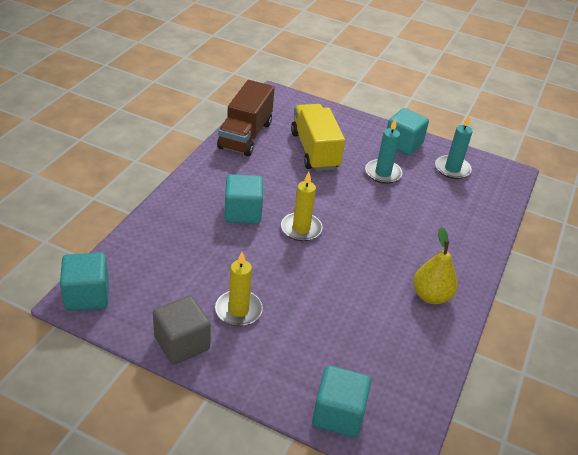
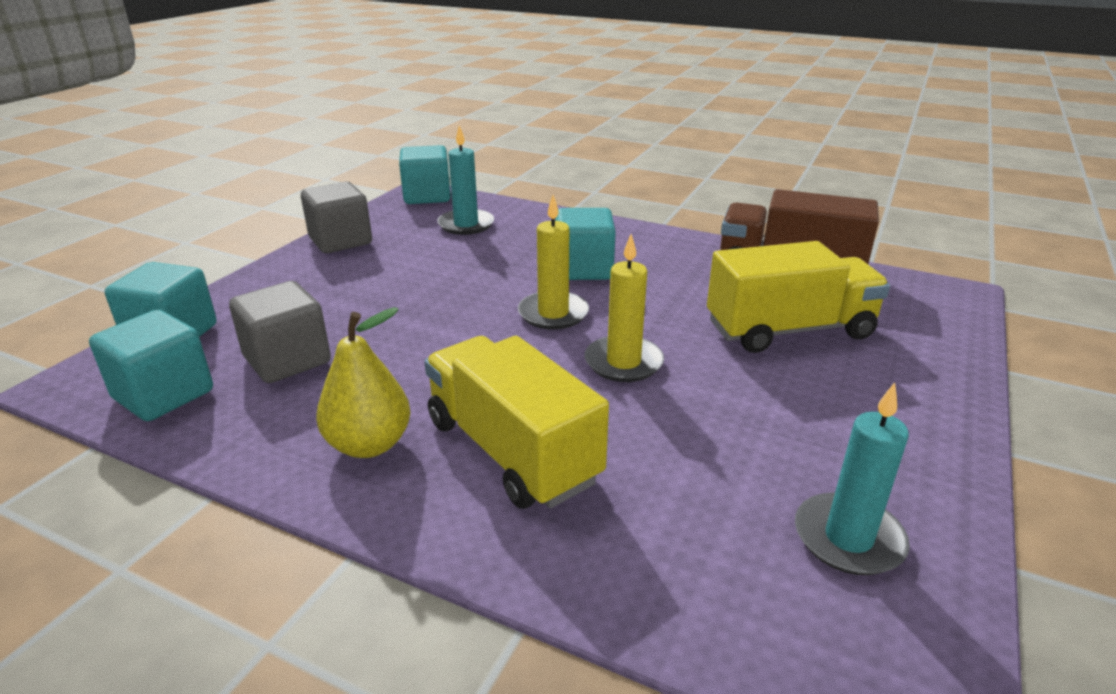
camera: 95 degrees right, 10 degrees down
yellow candle [215,252,263,326] -> yellow candle moved to [585,234,664,382]
turquoise candle [365,118,402,184] -> turquoise candle moved to [437,125,494,235]
turquoise cube [387,108,429,155] -> turquoise cube moved to [89,310,213,421]
none -> grey cube [229,281,331,383]
none -> yellow truck [424,336,609,509]

